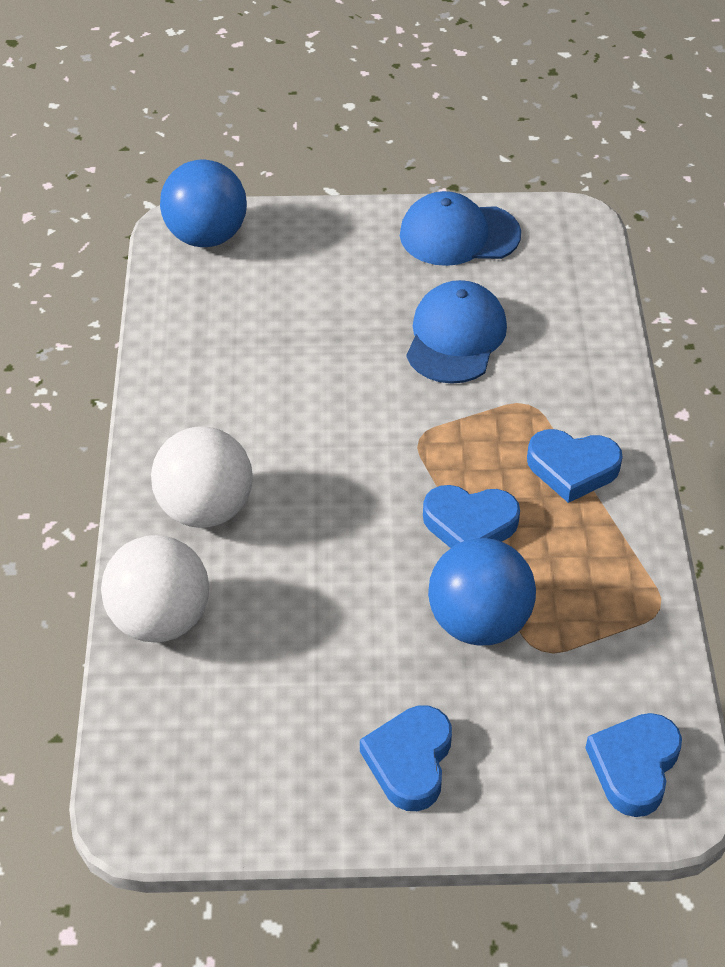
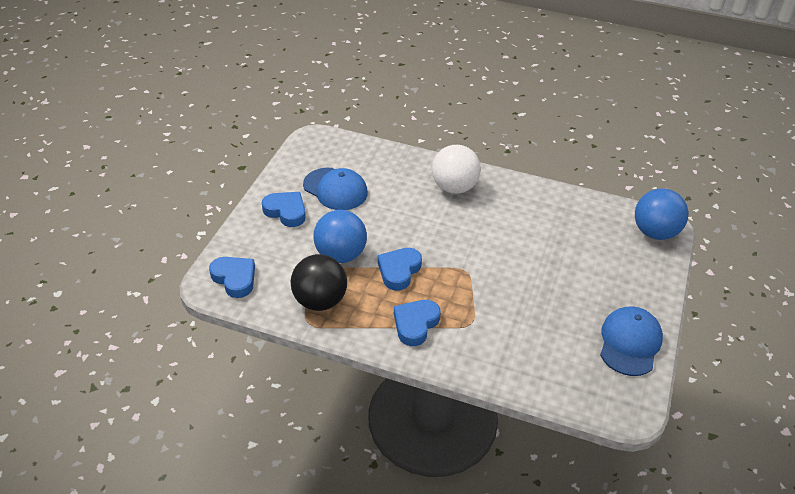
camera: 110 degrees right, 5 degrees down
white ball [101,535,209,643] -> none
blue cap [406,280,507,384] -> blue cap moved to [303,168,368,210]
none -> black ball [291,254,347,311]

